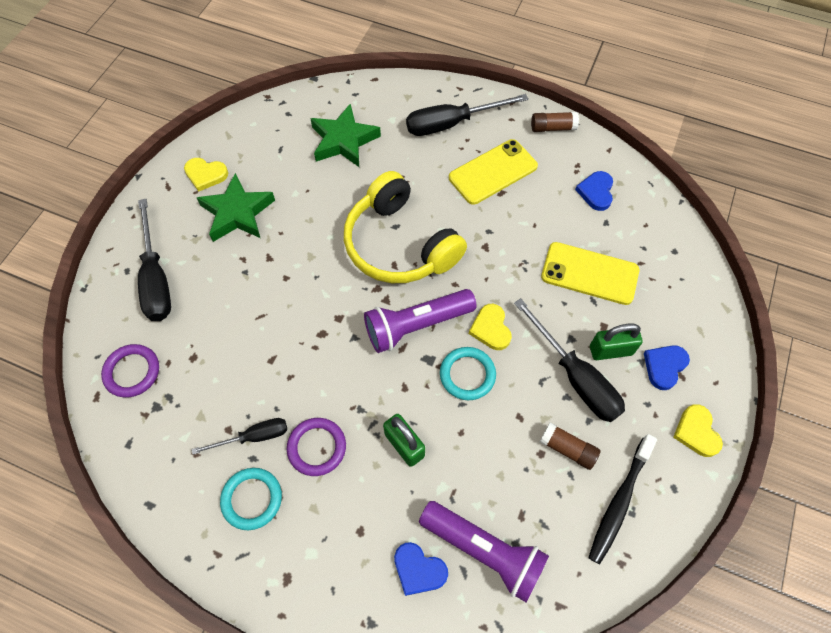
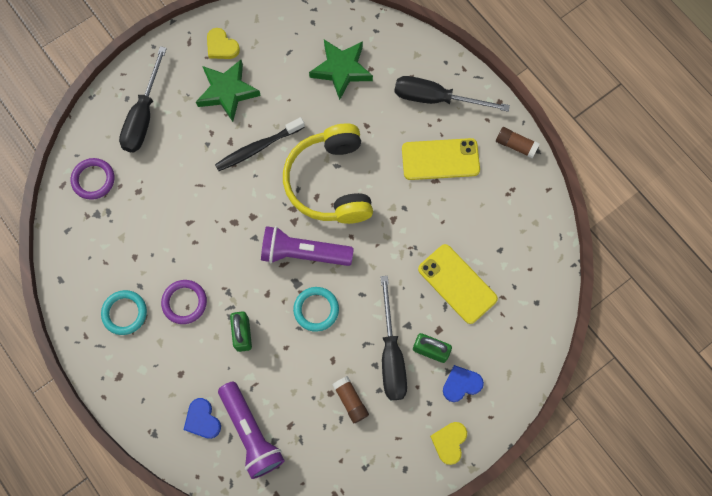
camera: 30 degrees right, 10 degrees up
black screwdriver [192,418,287,454] -> none
yellow heart [469,304,512,350] -> none
blue heart [575,171,613,211] -> none
black toothbrush [588,434,657,564] -> black toothbrush moved to [215,117,305,171]

